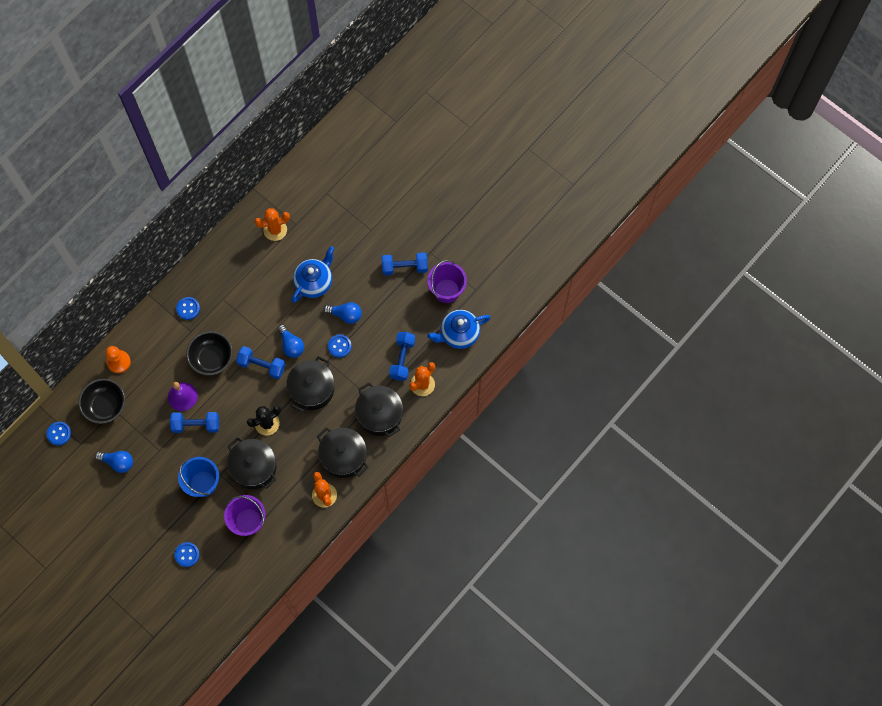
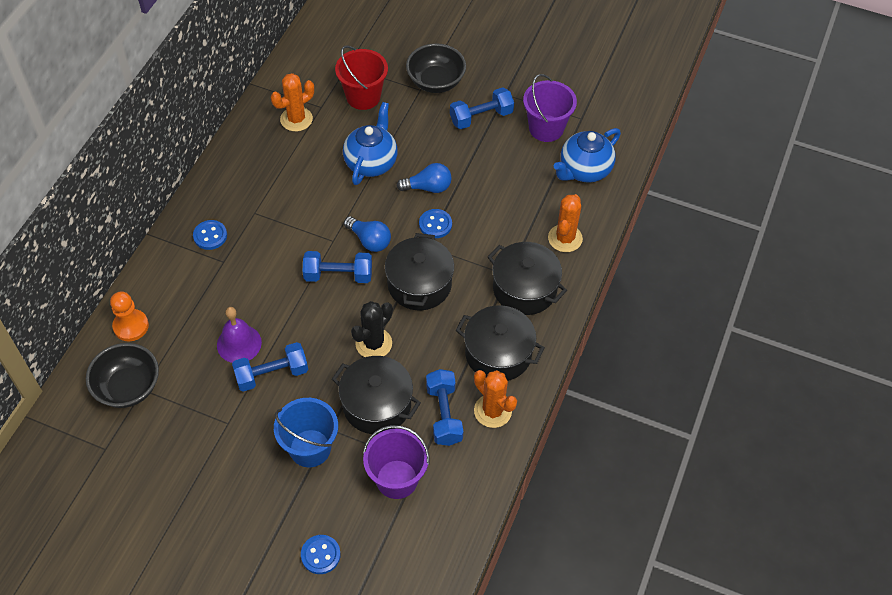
camera: 20 degrees left, 15 degrees down
blue button [46,422,71,446] -> none
blue light bulb [95,451,133,473] -> none
black bowl [186,331,233,375] -> black bowl moved to [406,43,466,93]
blue dumbbell [389,332,415,381] -> blue dumbbell moved to [426,369,463,446]
none -> red bucket [335,45,388,110]

